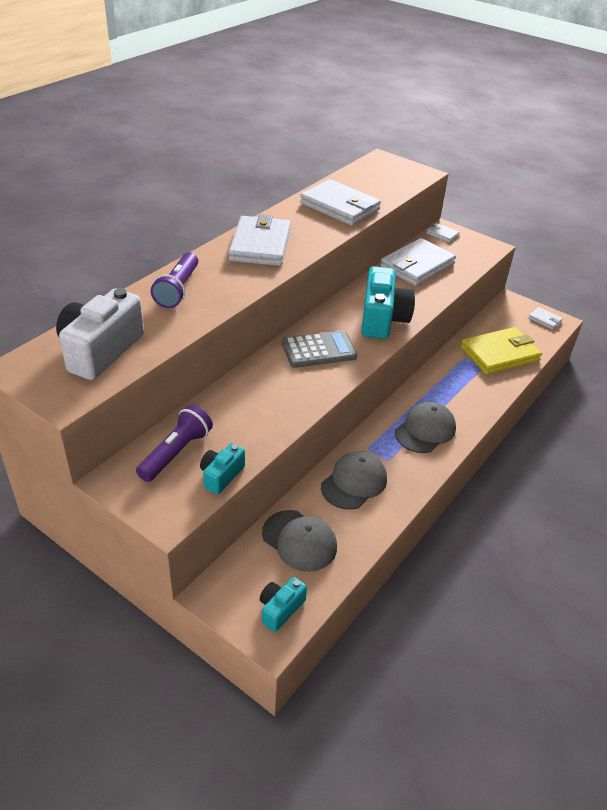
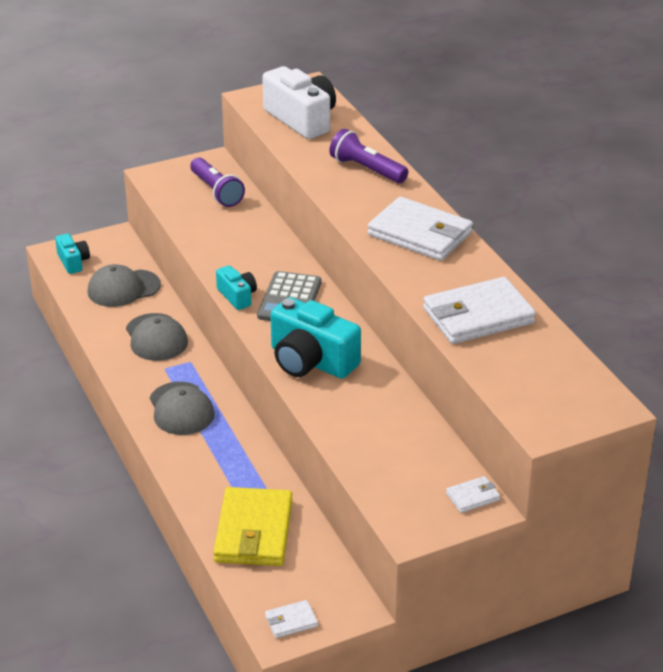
camera: 120 degrees right, 5 degrees down
turquoise camera [200,443,245,495] -> turquoise camera moved to [216,266,257,310]
white wallet [380,238,456,286] -> none

